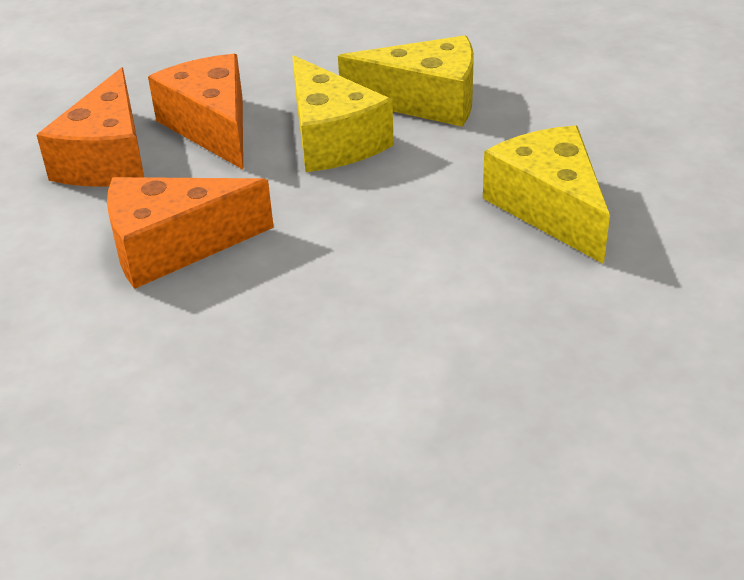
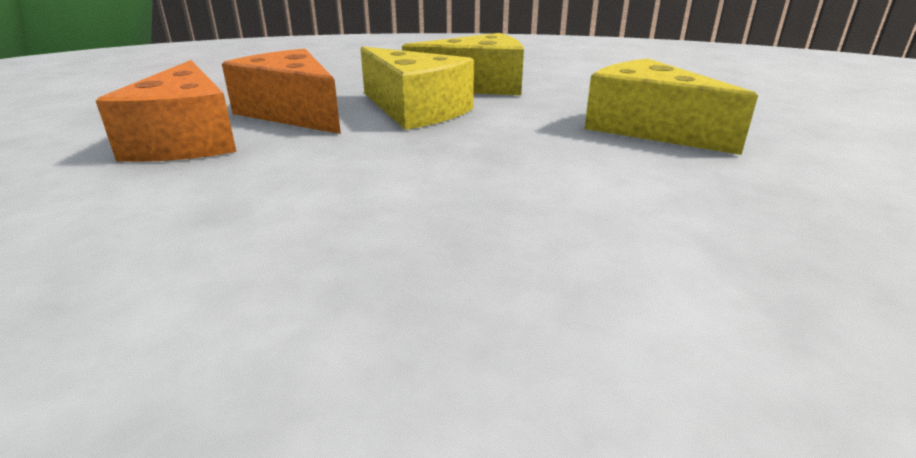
camera: 20 degrees left, 10 degrees down
orange cheese [107,177,274,289] -> none

